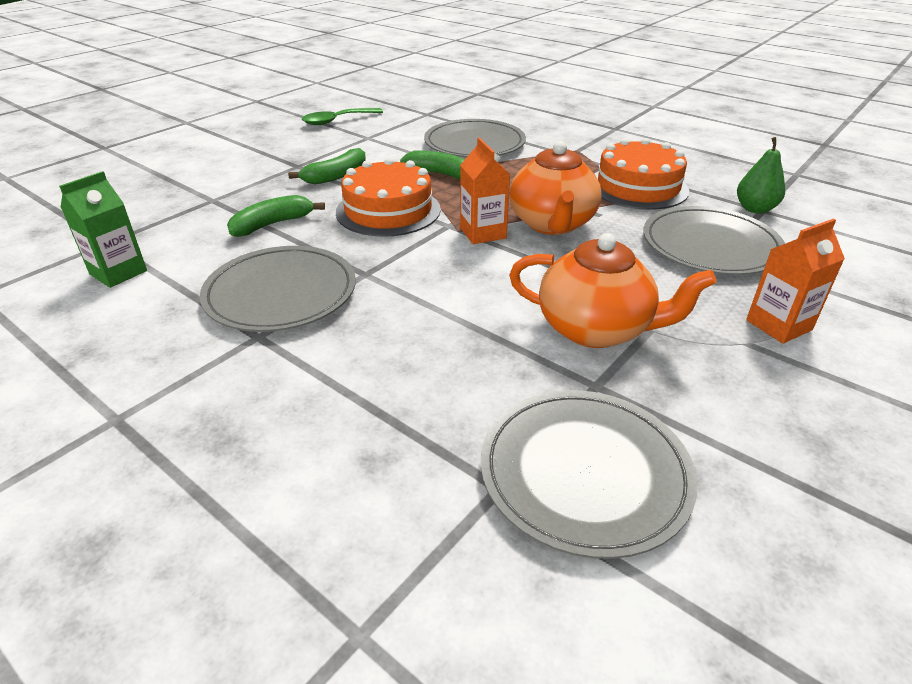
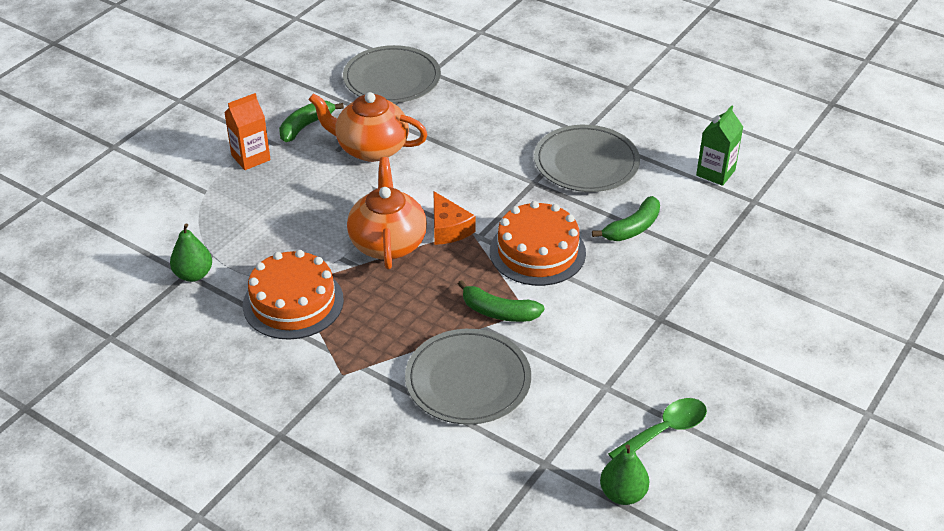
camera: 175 degrees right, 5 degrees up
green banana [288,148,366,184] -> green banana moved to [279,101,344,142]
orange carton [460,138,510,244] -> orange cheese [434,191,476,245]
grey plate [643,206,785,275] -> none
none -> green pear [600,444,649,505]

